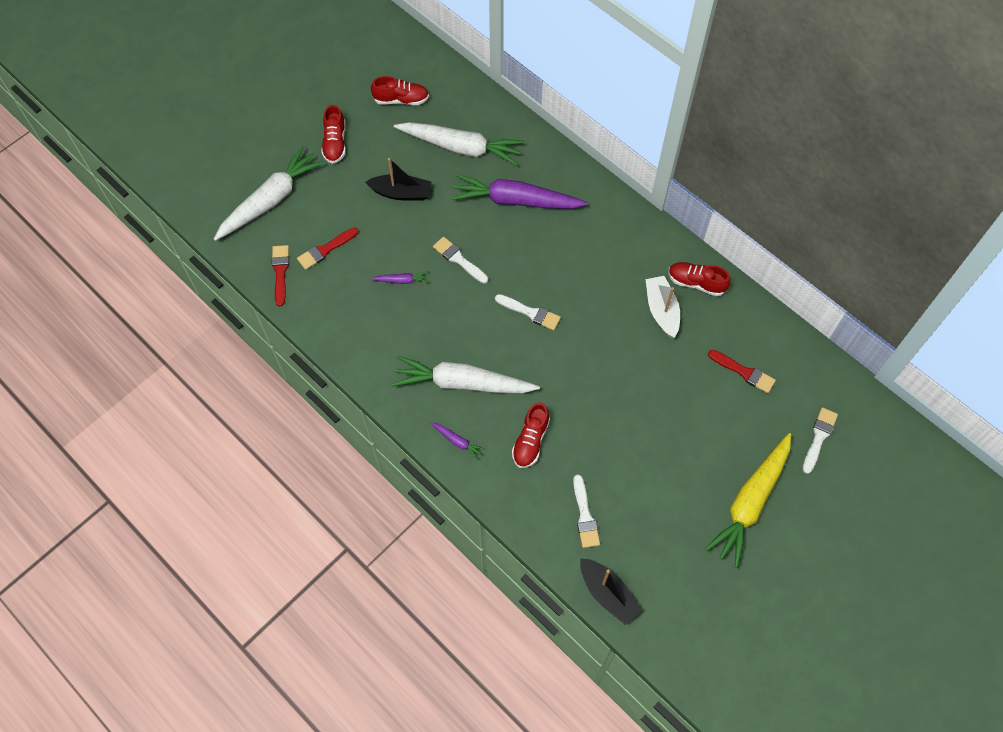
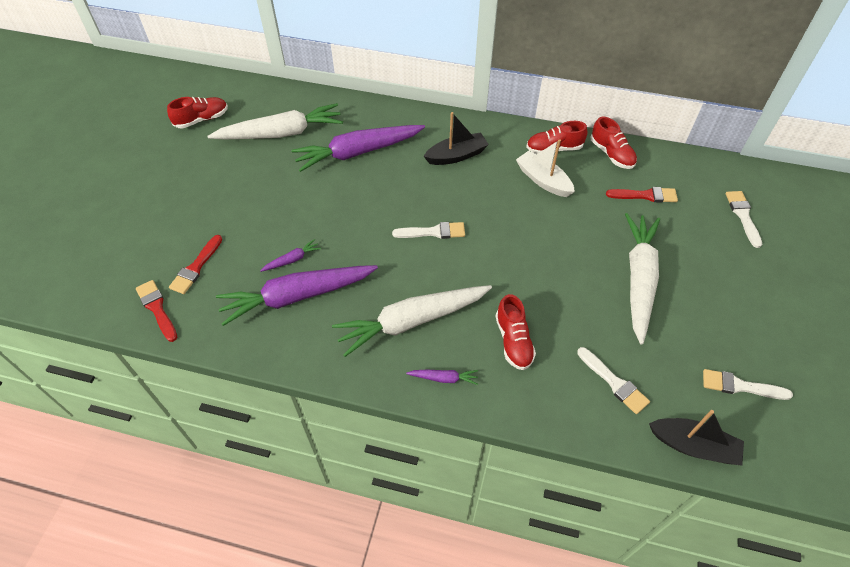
camera: 30 degrees left, 10 degrees down
white carrot [214,146,324,241] -> white carrot moved to [625,213,660,345]
red shoe [321,105,346,164] -> red shoe moved to [590,116,637,169]
black boat [365,158,431,201] -> black boat moved to [424,112,489,165]
white brush [433,237,488,284] -> white brush moved to [703,369,793,400]
yellow carrot [705,433,791,568] -> none
none -> purple carrot [216,265,378,326]

